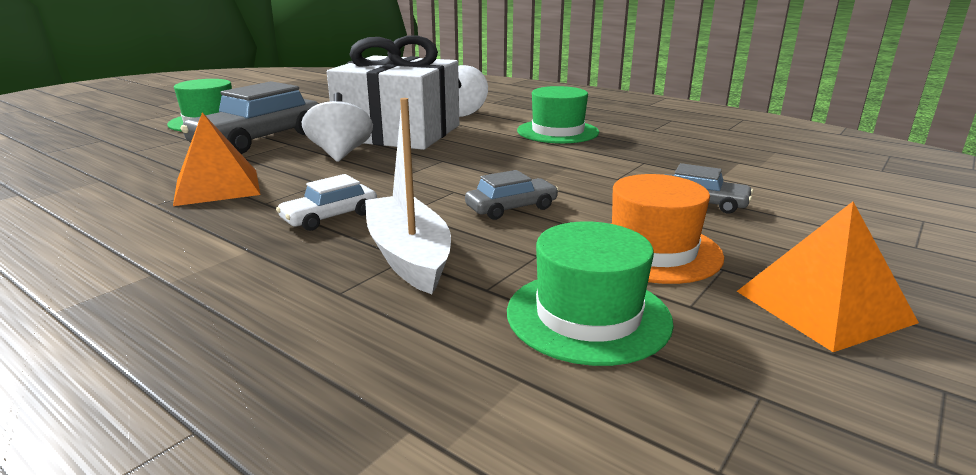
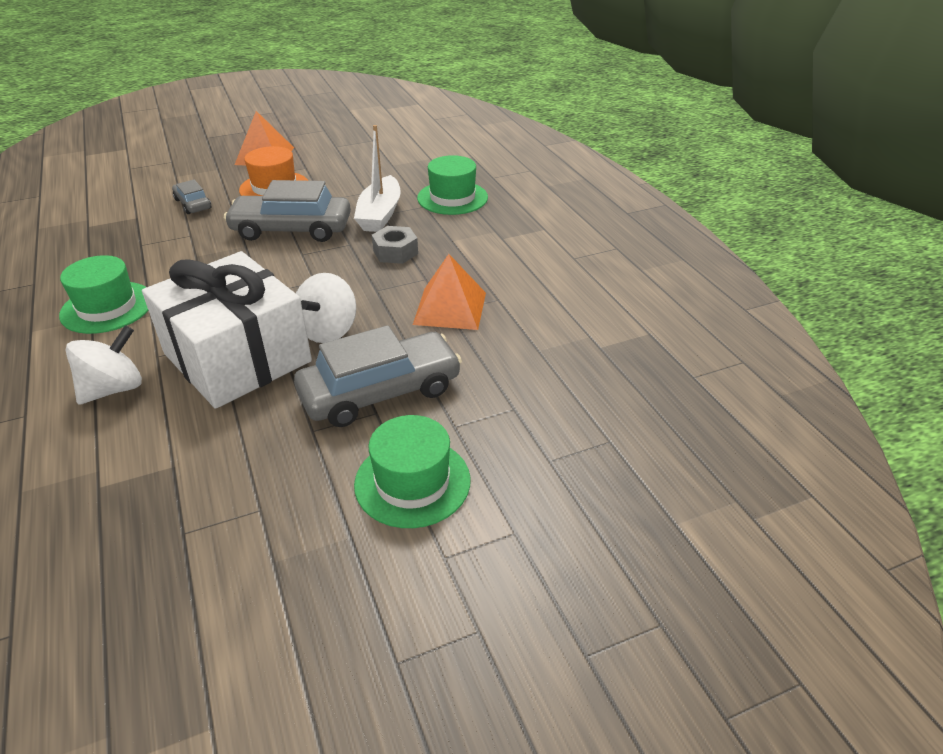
camera: 150 degrees left, 15 degrees up
white car [276,174,377,231] -> grey nut [372,226,418,264]
grey car [465,170,559,220] -> grey car [224,180,351,242], size x1.96
green hat [507,221,674,366] -> green hat moved to [417,155,488,215]

